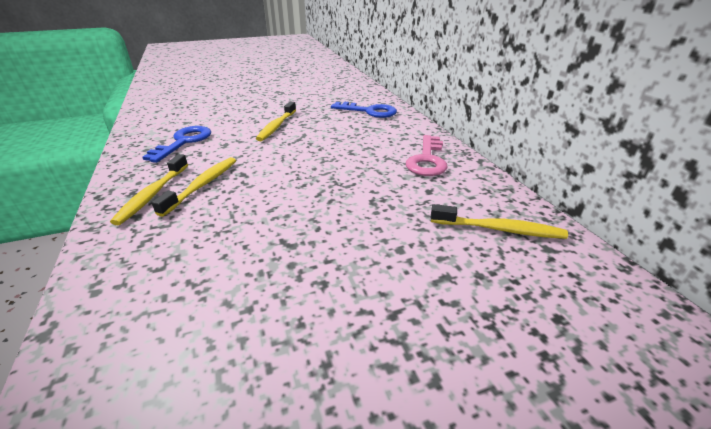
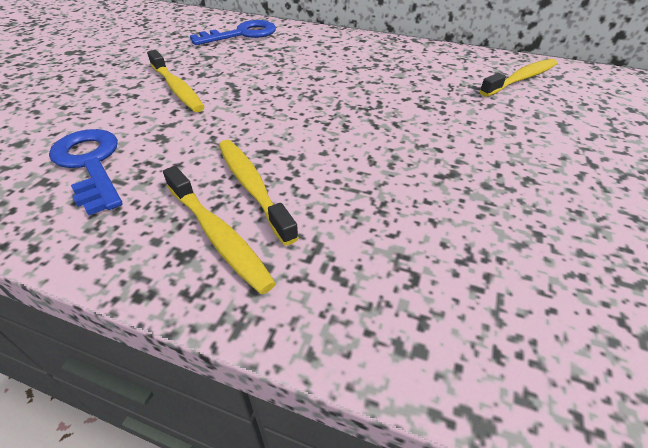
camera: 50 degrees left, 10 degrees up
pink key [406,135,448,176] -> none

